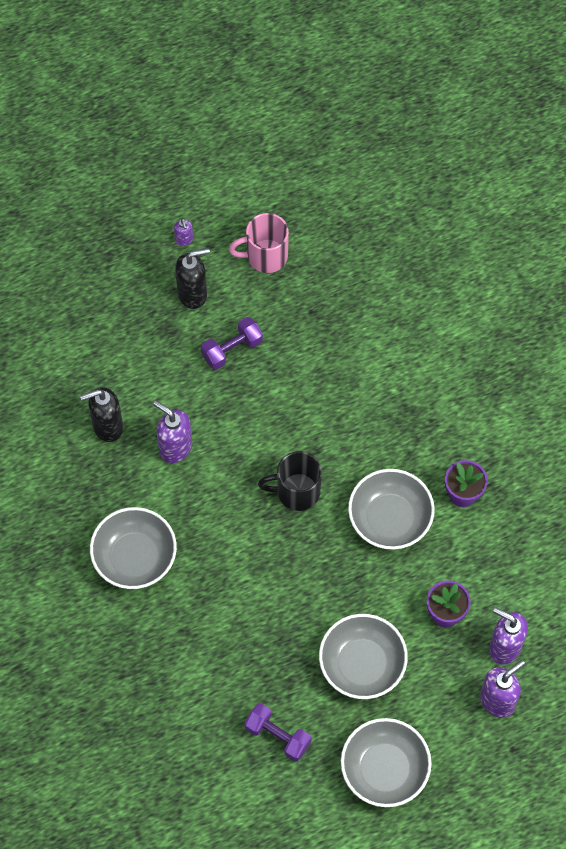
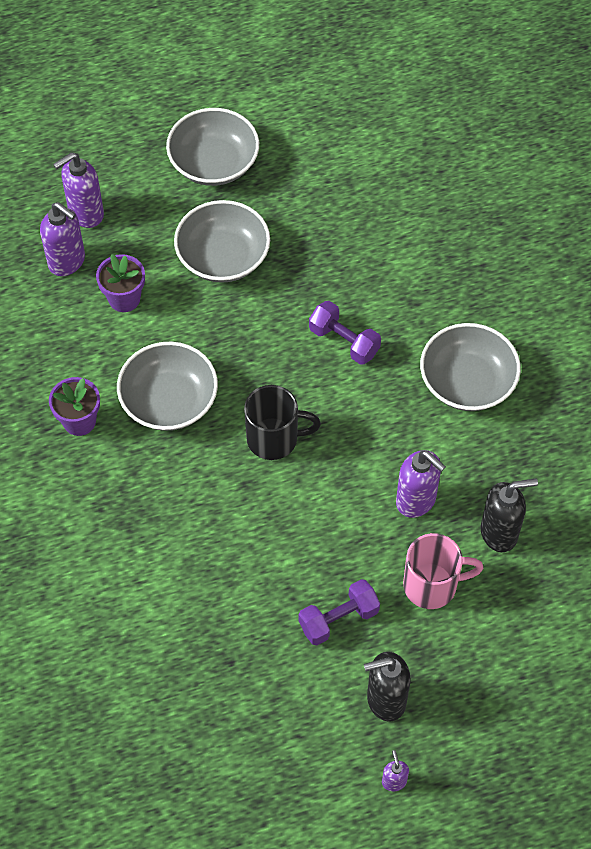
camera: 175 degrees left, 5 degrees down
pink mug [229,213,289,273] -> pink mug moved to [403,533,483,609]
purple dumbbell [245,703,311,762] -> purple dumbbell moved to [309,301,381,365]

